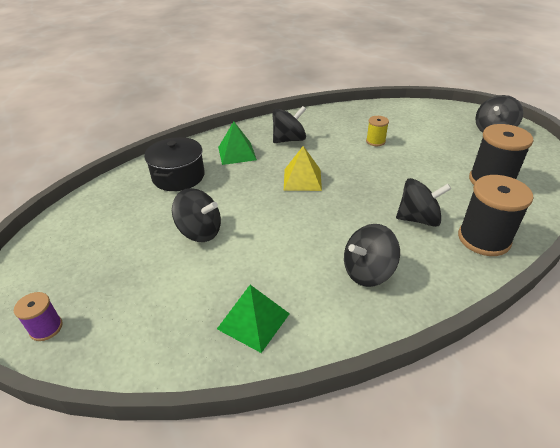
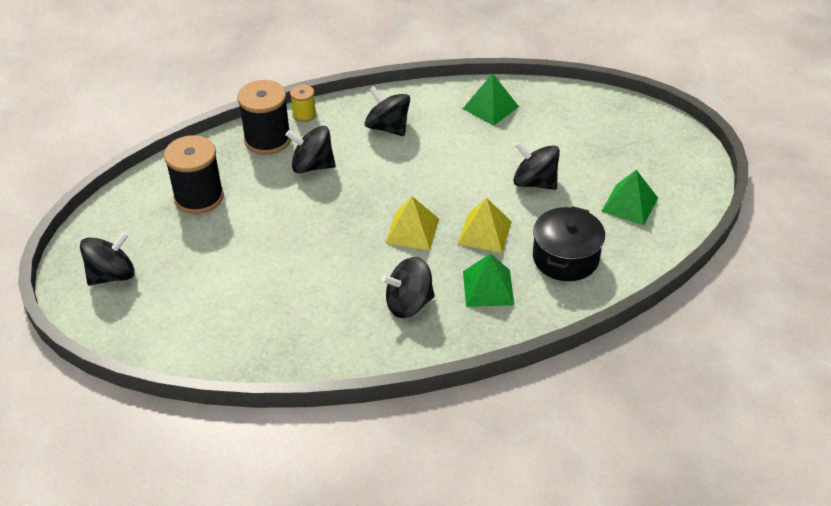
camera: 170 degrees left, 5 degrees up
purple spool [14,292,62,341] -> none
black spinning top [344,224,400,287] -> black spinning top turned 120 degrees counterclockwise [365,86,410,136]
yellow spool [366,116,389,146] -> yellow spool moved to [290,85,316,122]
none -> yellow pyramid [458,198,512,253]
none -> green pyramid [601,170,658,225]

